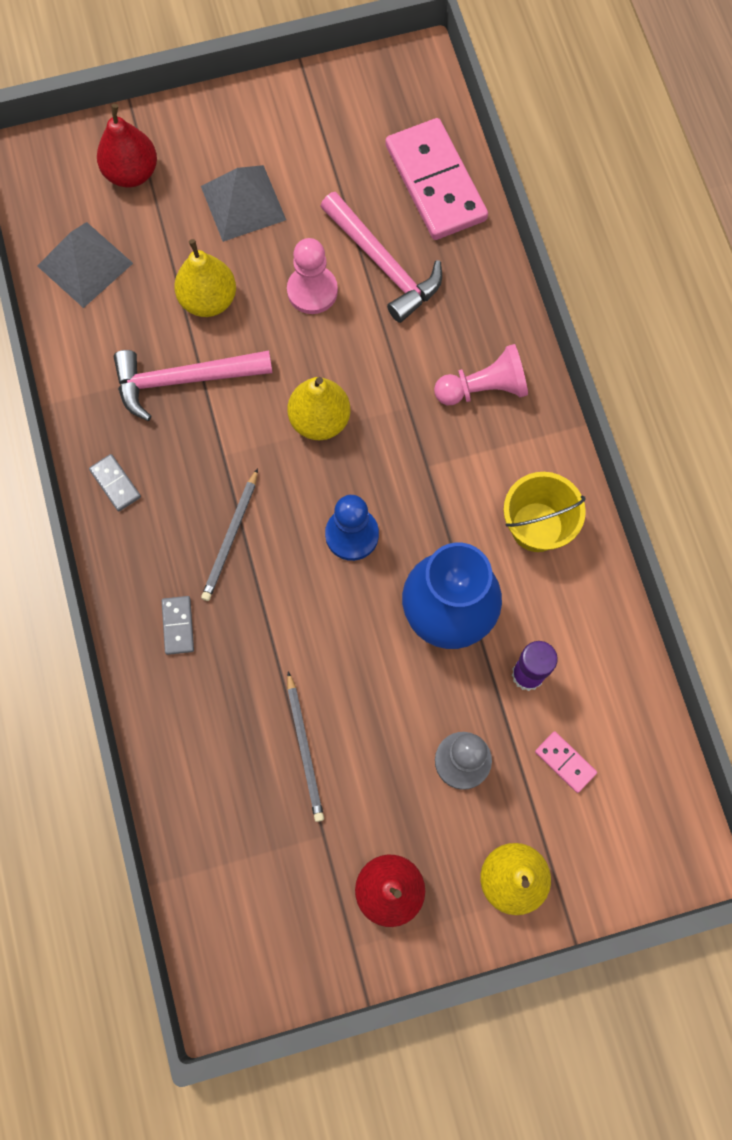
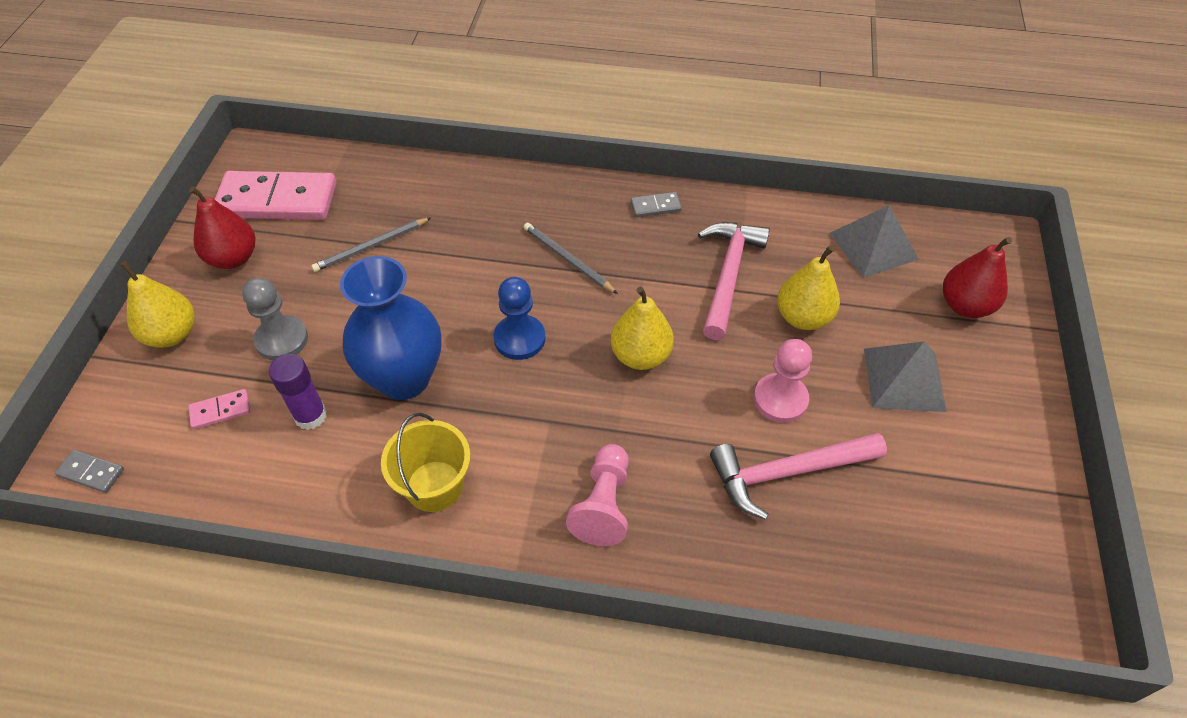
camera: 115 degrees right, 20 degrees down
grey domino [162,596,194,655] -> grey domino moved to [55,450,124,493]
grey pencil [287,671,324,822] -> grey pencil turned 45 degrees counterclockwise [311,218,430,272]
pink domino [385,118,488,240] -> pink domino moved to [215,171,336,220]

